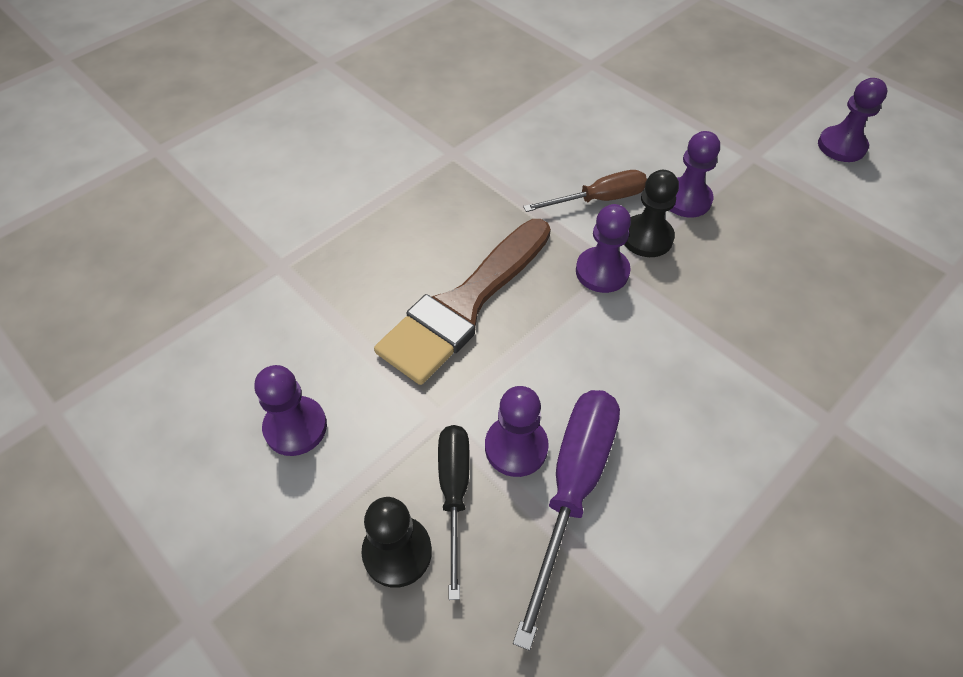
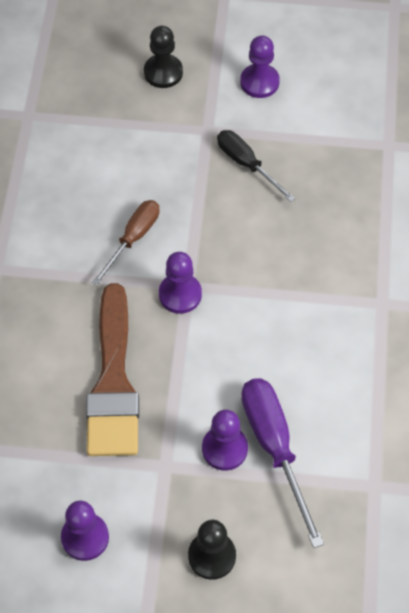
camera: 40 degrees left, 5 degrees up
black screwdriver [438,425,470,600] -> black screwdriver moved to [217,130,295,202]
black pawn [624,170,679,257] -> black pawn moved to [144,26,183,88]
purple pawn [669,131,720,217] -> none

